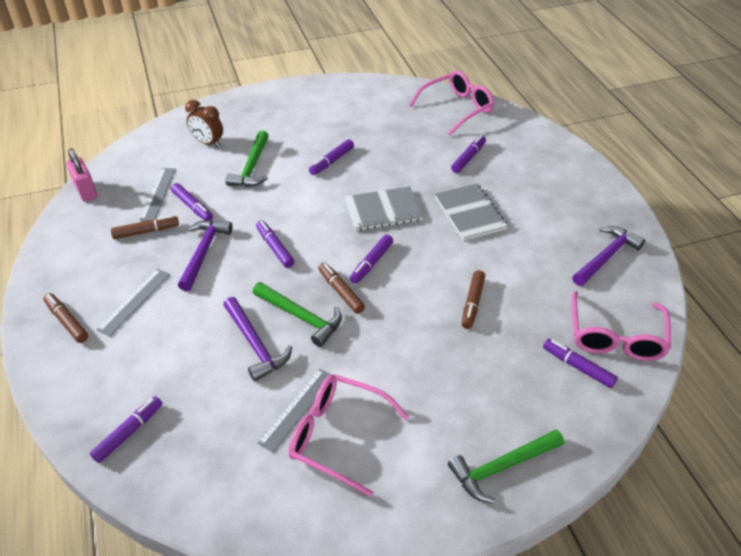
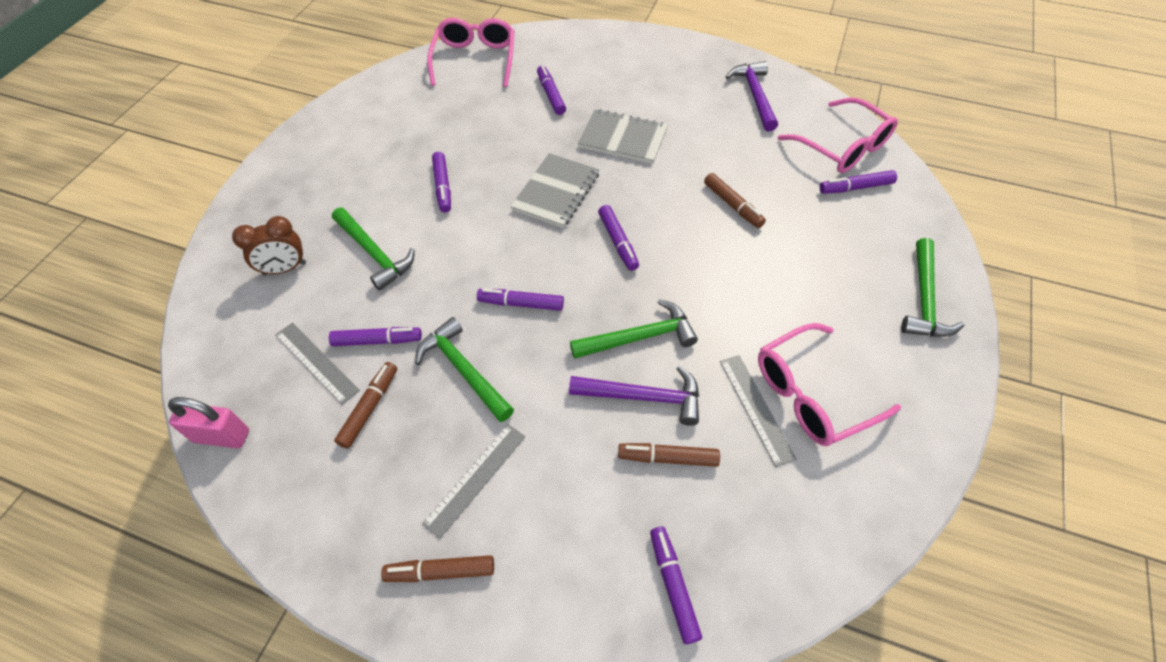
camera: 50 degrees left, 10 degrees up
grey ruler [97,269,170,336] -> grey ruler turned 60 degrees clockwise [422,424,526,539]
purple hammer [178,220,233,291] -> green hammer [415,317,514,422]
brown marker [318,263,365,314] -> brown marker moved to [618,443,720,467]

